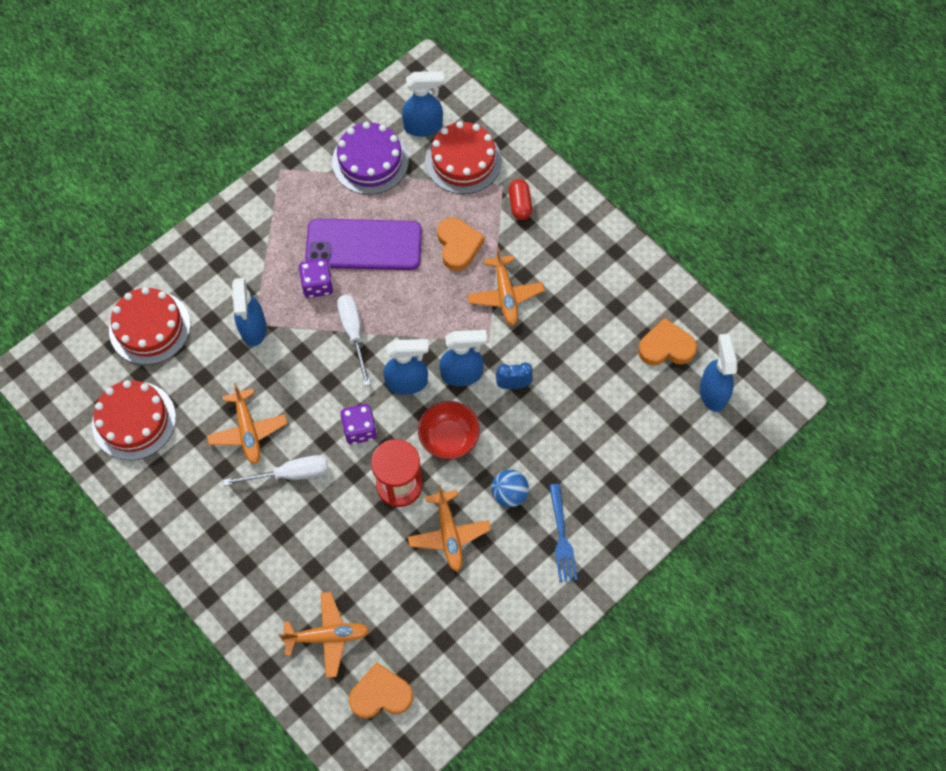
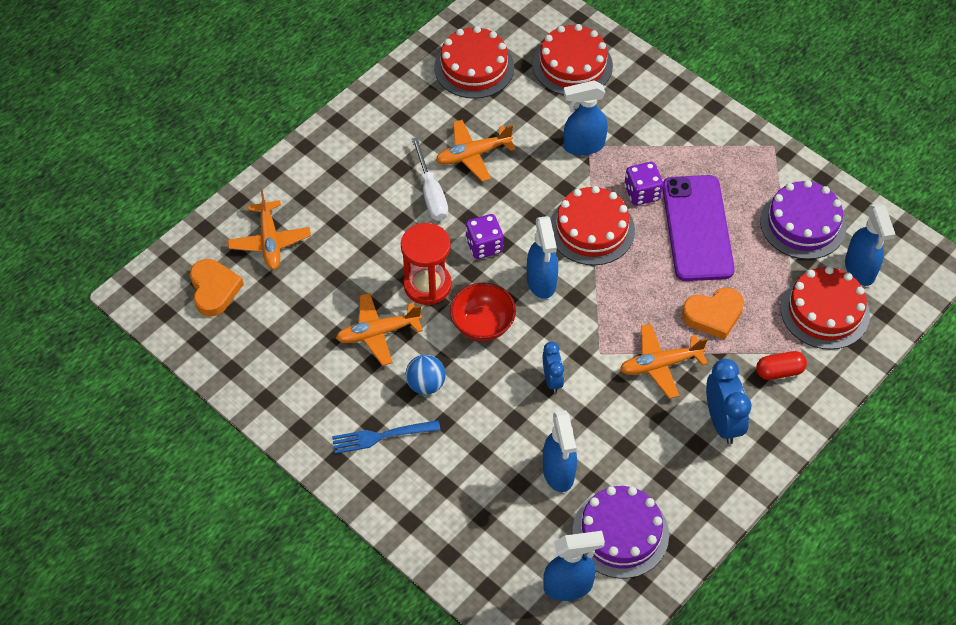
camera: 85 degrees right, 10 degrees down
white screwdriver [337,295,370,386] -> red cake [551,186,635,265]
blue spray bottle [439,330,487,386] -> blue spray bottle moved to [543,410,577,492]
orange heart [638,318,697,366] -> purple cake [572,486,669,579]
none -> blue clock [706,359,751,444]

